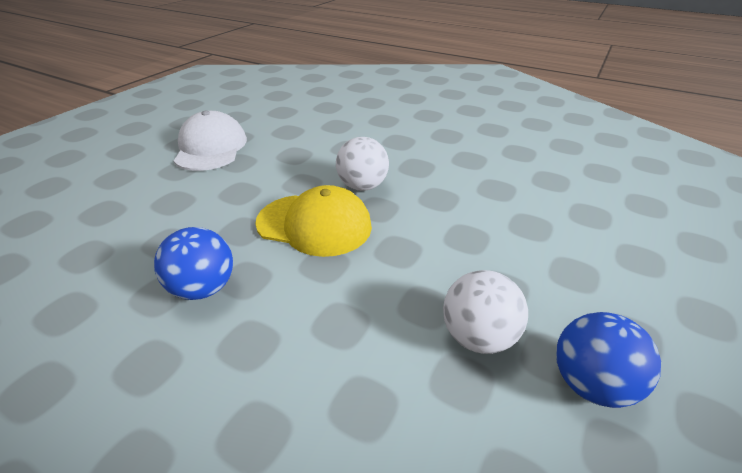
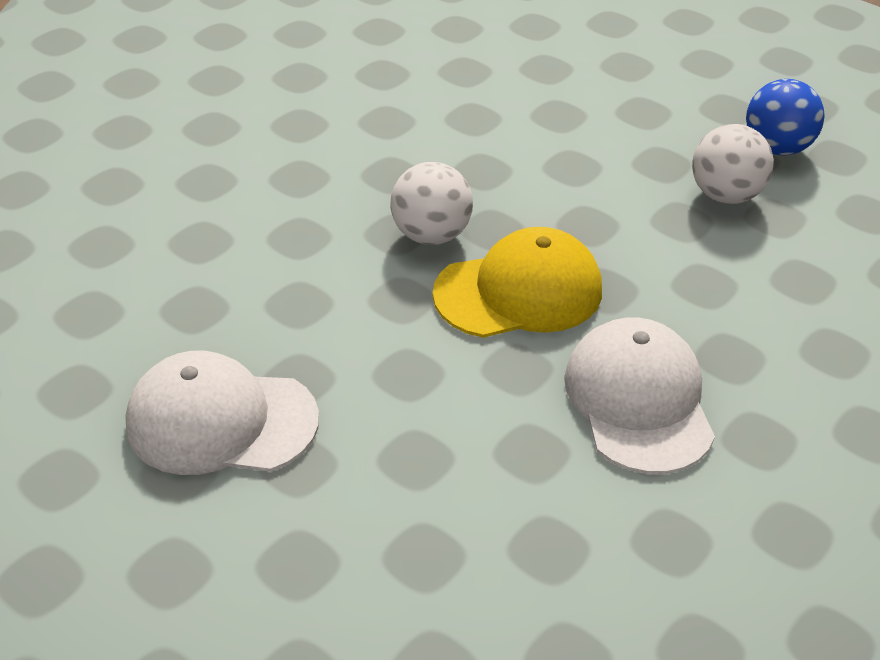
camera: 80 degrees left, 5 degrees up
blue ball [154,227,233,300] -> white cap [564,317,715,474]
yellow cap [255,185,372,257] -> yellow cap turned 45 degrees clockwise [433,227,602,338]

